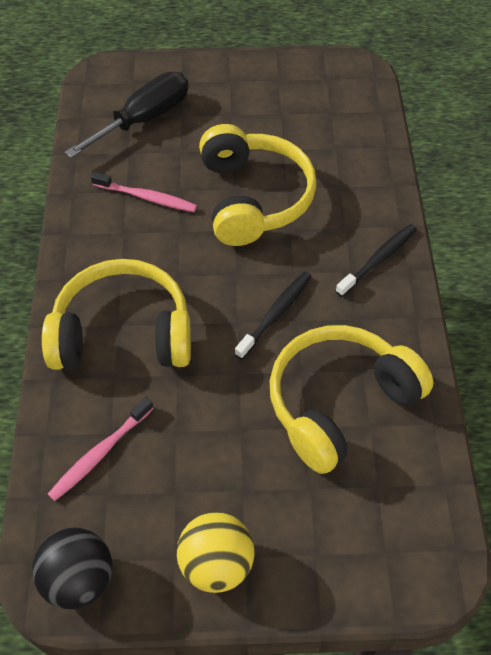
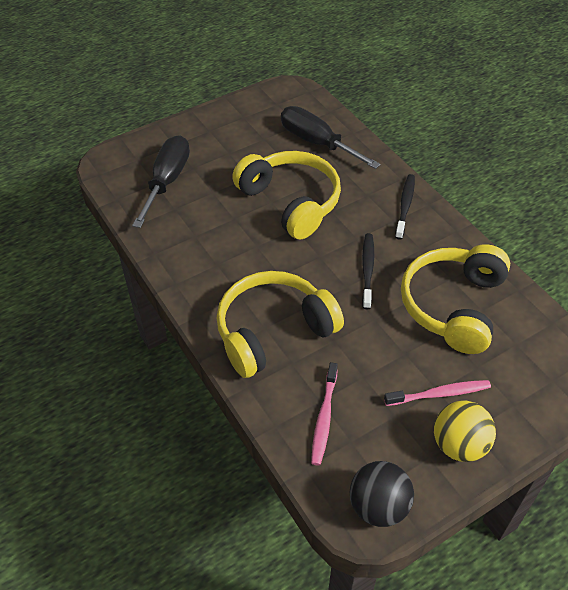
camera: 30 degrees left, 5 degrees down
pink toothbrush [91,172,197,212] -> pink toothbrush moved to [384,380,491,406]
none -> black screwdriver [281,106,381,169]

